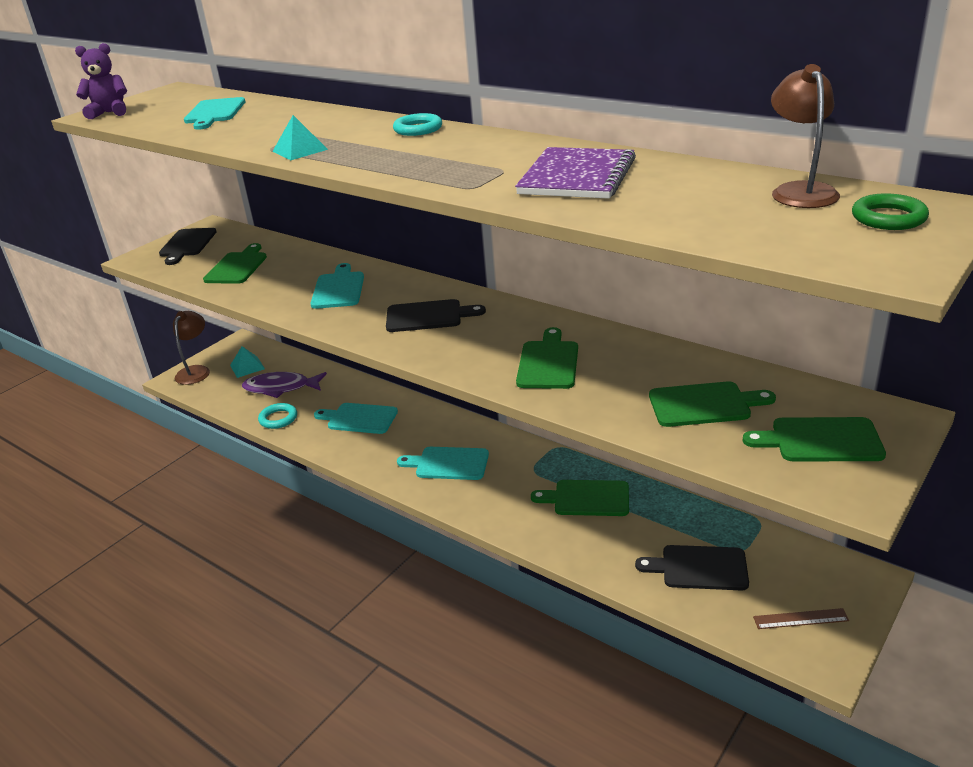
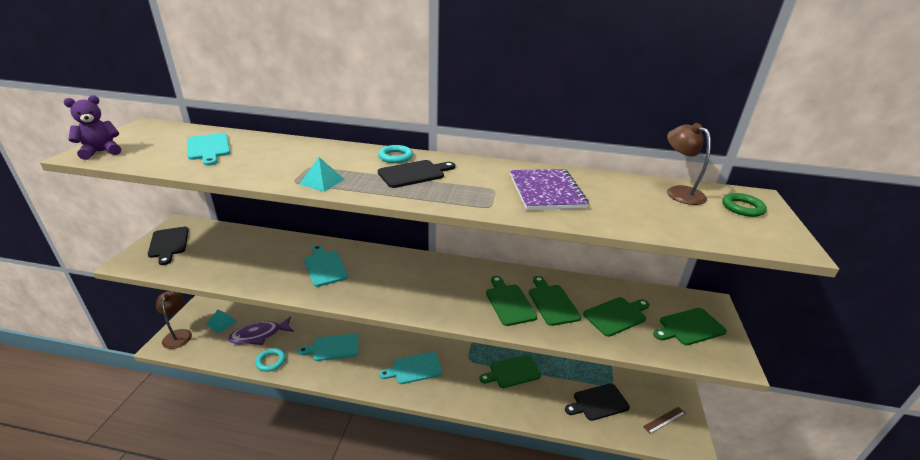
camera: 30 degrees left, 0 degrees up
green cutting board [203,243,267,284] -> green cutting board moved to [529,276,581,326]
black cutting board [386,299,486,332] -> black cutting board moved to [378,160,455,188]

